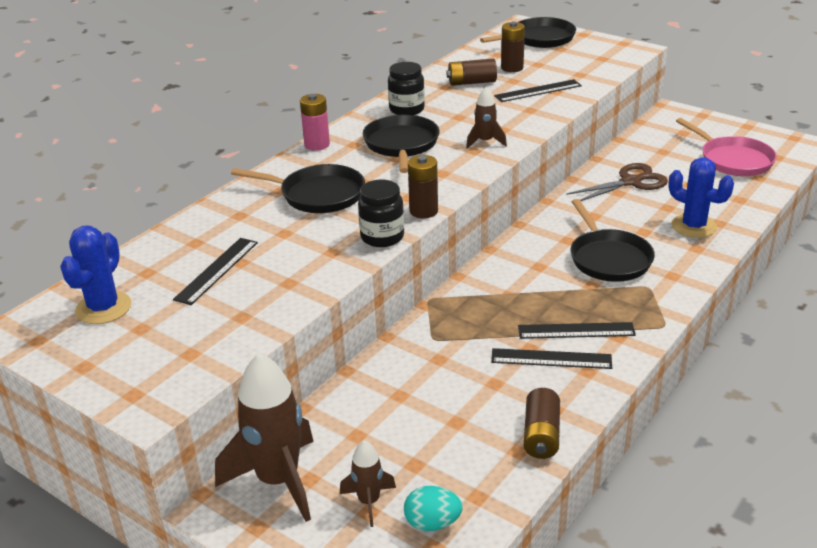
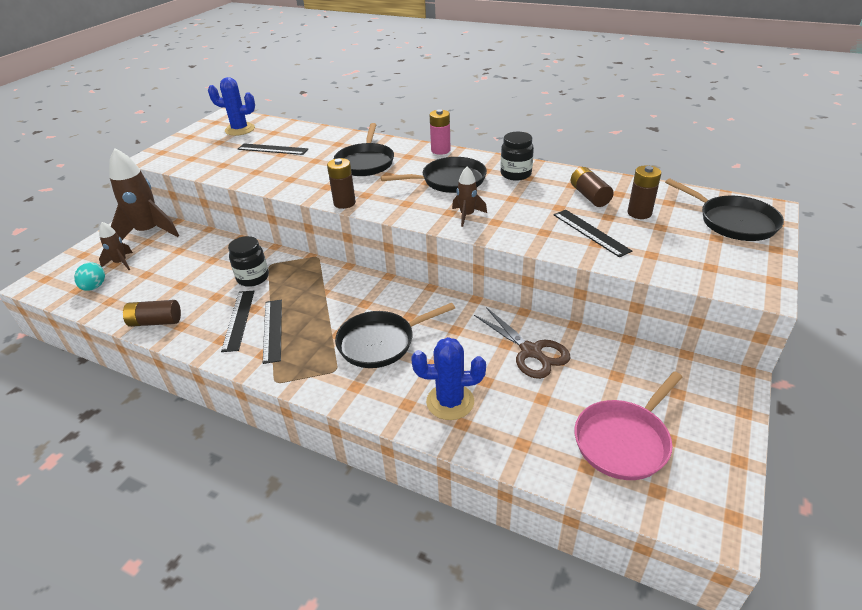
camera: 80 degrees right, 5 degrees up
black jar [358,180,404,247] -> black jar moved to [228,236,269,287]
blue cactus [669,157,734,238] -> blue cactus turned 60 degrees clockwise [411,337,486,420]

